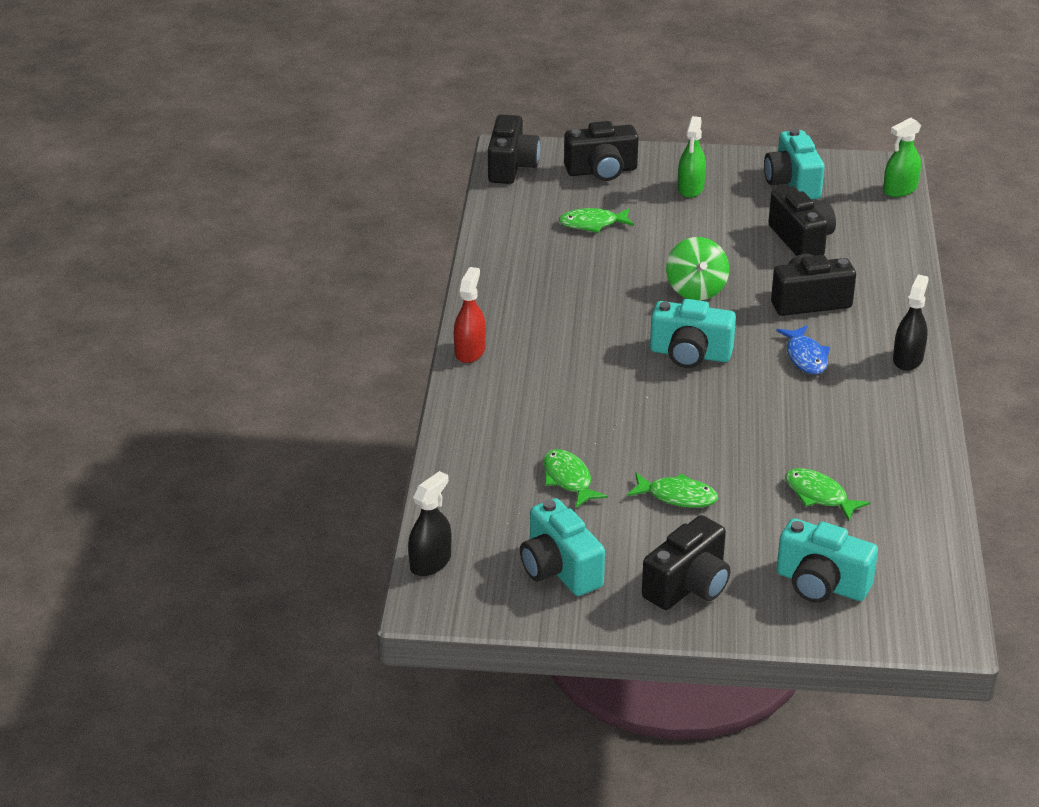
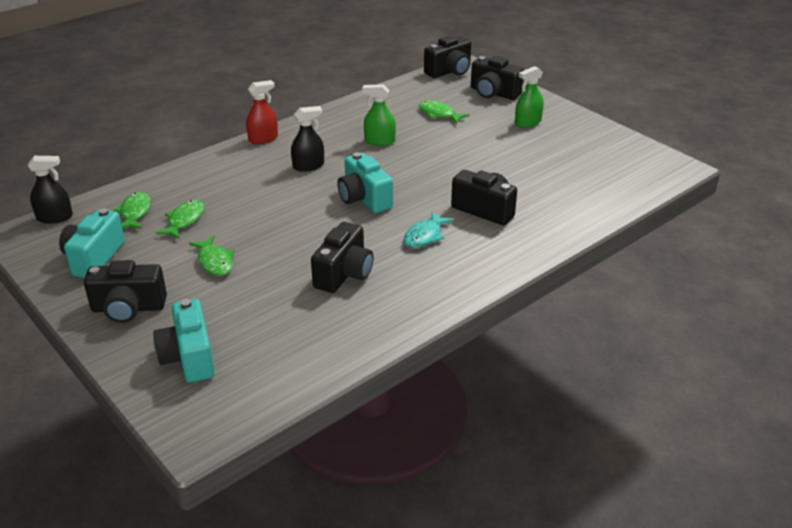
camera: 45 degrees right, 0 degrees up
green spinning top [666,237,729,300] -> none
turquoise camera [764,128,825,200] -> none
black camera [768,186,836,256] -> black camera moved to [311,222,373,293]
blue fish [776,325,830,374] -> turquoise fish [404,211,454,248]
green fish [785,468,870,521] -> green fish moved to [114,192,151,229]
green spray bottle [883,117,921,197] -> green spray bottle moved to [362,84,396,146]
black spray bottle [893,274,929,371] -> black spray bottle moved to [291,106,324,172]

